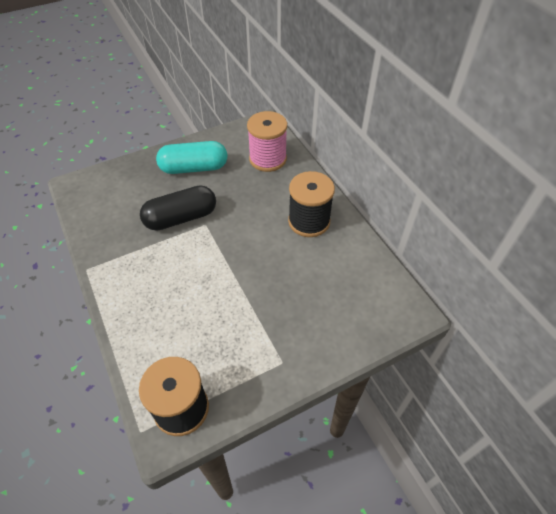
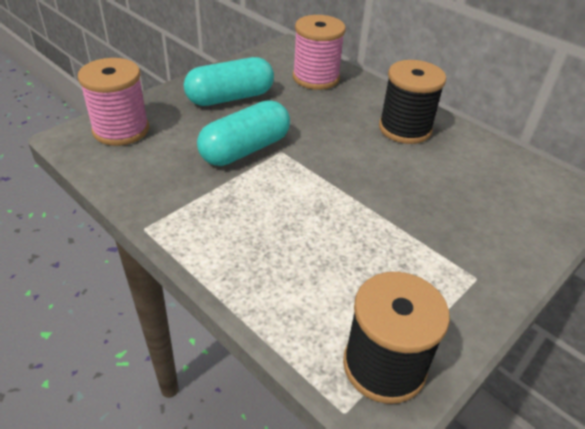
camera: 20 degrees left, 10 degrees down
black capsule [140,185,216,231] -> turquoise capsule [197,100,290,166]
none -> pink spool [78,58,149,146]

